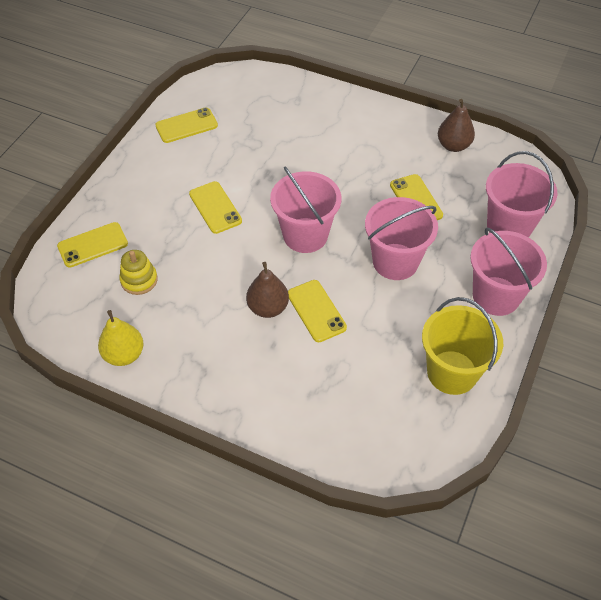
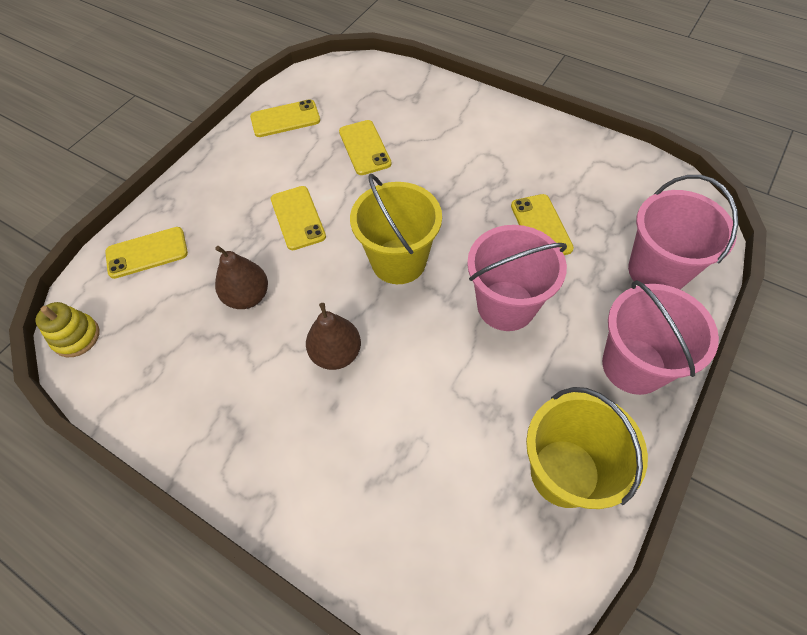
camera: 10 degrees right, 5 degrees up
yellow pear [98,310,144,366] -> none
yellow stacking toy [119,250,158,295] -> yellow stacking toy moved to [35,302,99,357]
pink bucket [270,167,341,253] -> yellow bucket [350,174,442,284]
yellow phone [288,280,347,342] -> yellow phone moved to [339,120,392,175]
brown pear [438,99,475,152] -> brown pear moved to [215,246,268,309]

